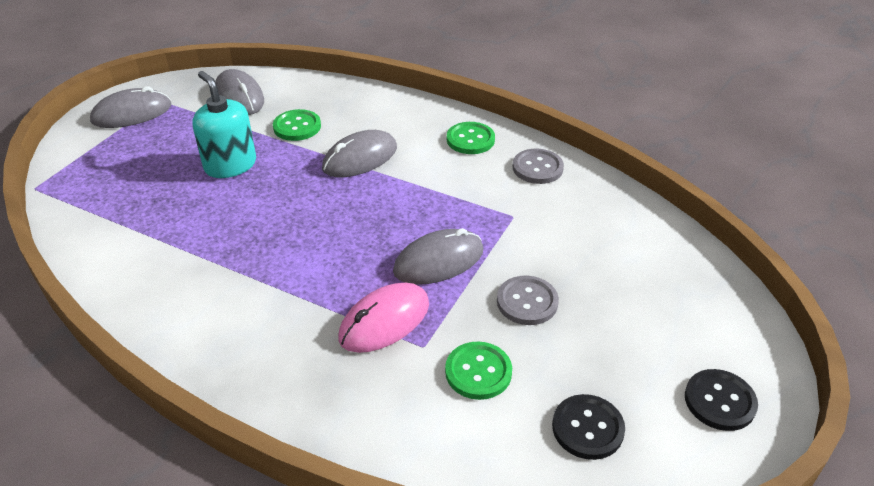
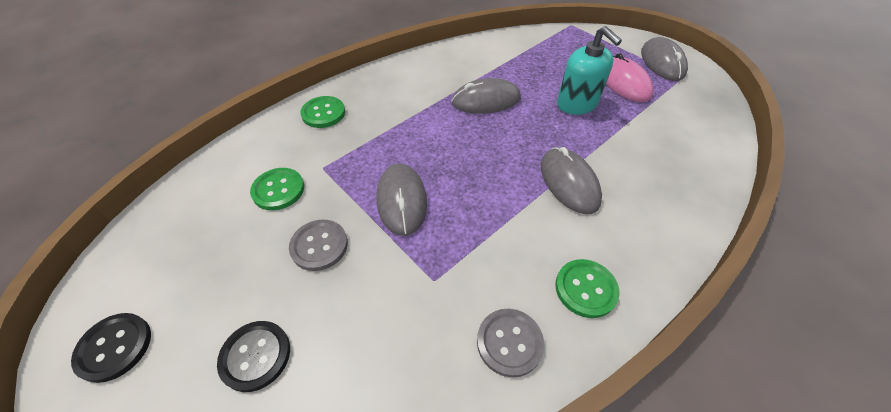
camera: 110 degrees right, 10 degrees up
turquoise soap dispenser [193,71,256,178] -> turquoise soap dispenser turned 75 degrees clockwise [557,26,622,115]
grey mouse [215,69,264,115] -> grey mouse moved to [452,78,521,114]
green button [273,109,321,141] -> green button moved to [300,96,345,128]
pink mouse [338,283,429,353] -> pink mouse moved to [606,53,654,102]
black button [552,394,625,460] -> black button moved to [217,321,290,392]

